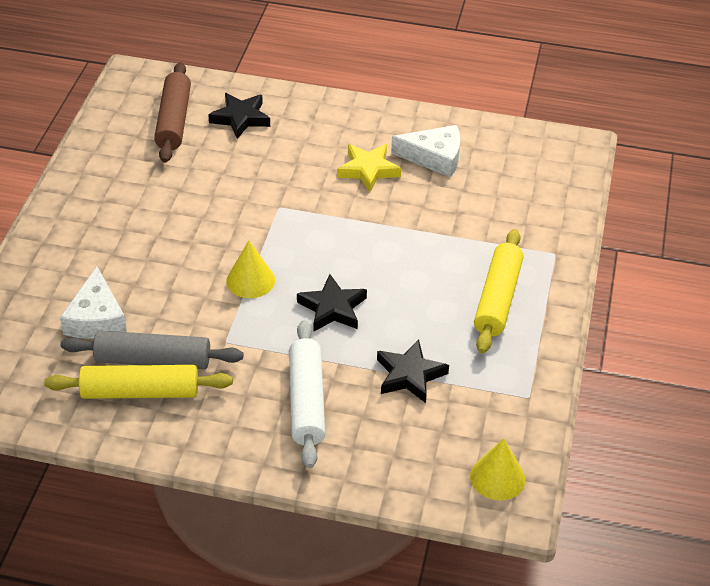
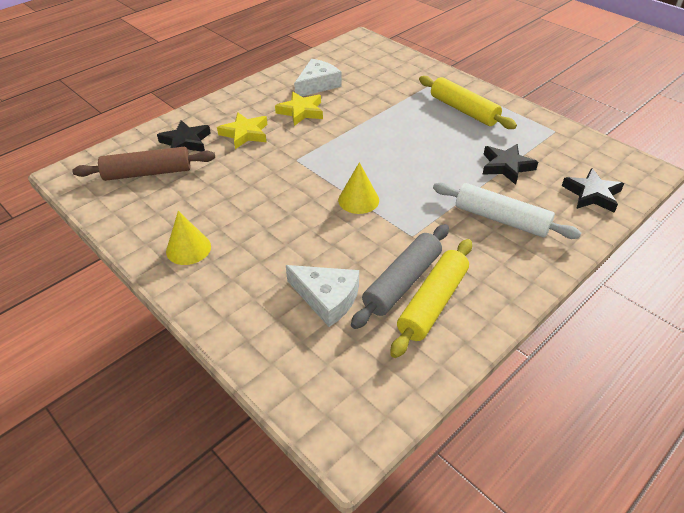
camera: 55 degrees left, 0 degrees up
brown rolling pin [154,62,191,163] -> brown rolling pin turned 45 degrees counterclockwise [72,147,215,181]
black star [297,274,367,331] -> black star moved to [562,168,624,213]
yellow cone [470,438,525,500] -> yellow cone moved to [166,211,211,265]
none -> yellow star [217,112,267,149]

